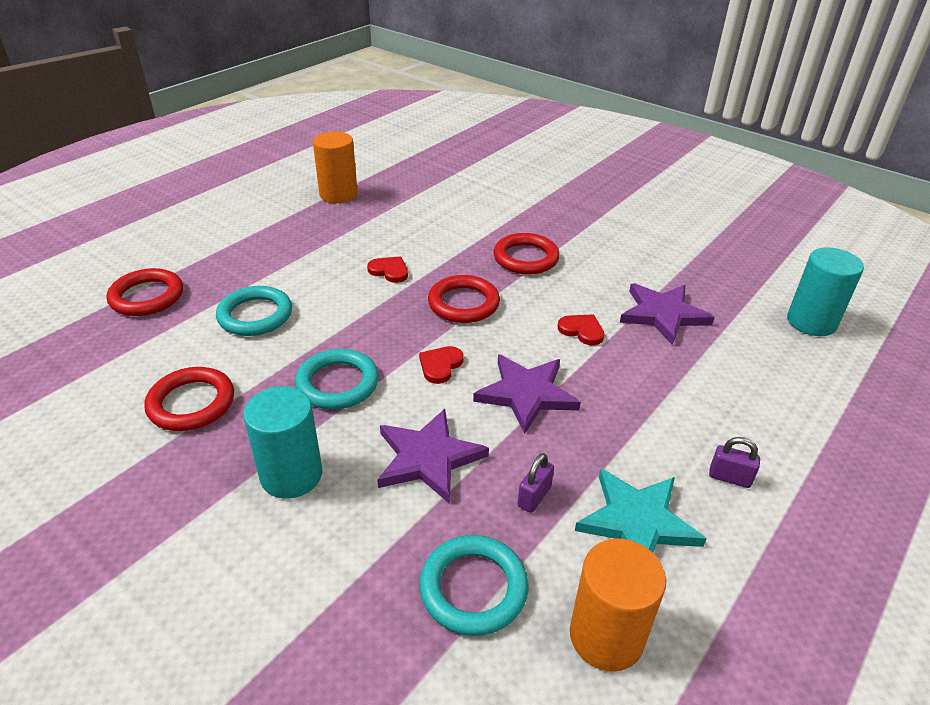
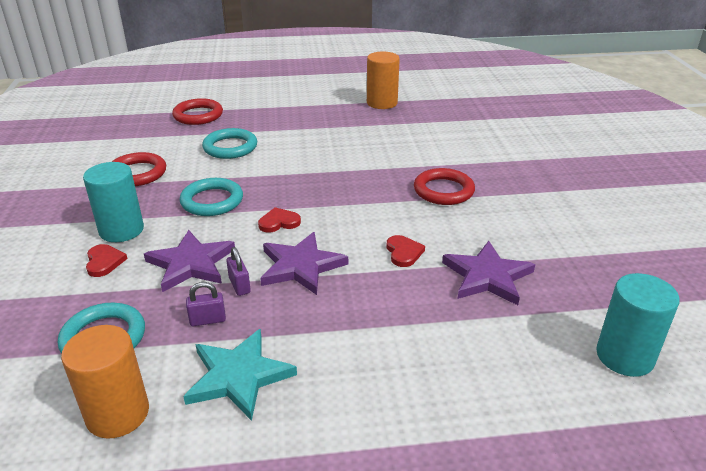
camera: 45 degrees right, 5 degrees down
red heart [367,256,408,283] -> red heart moved to [86,244,128,277]
red ring [428,275,500,323] -> none
purple padlock [709,437,760,488] -> purple padlock moved to [226,247,251,296]

